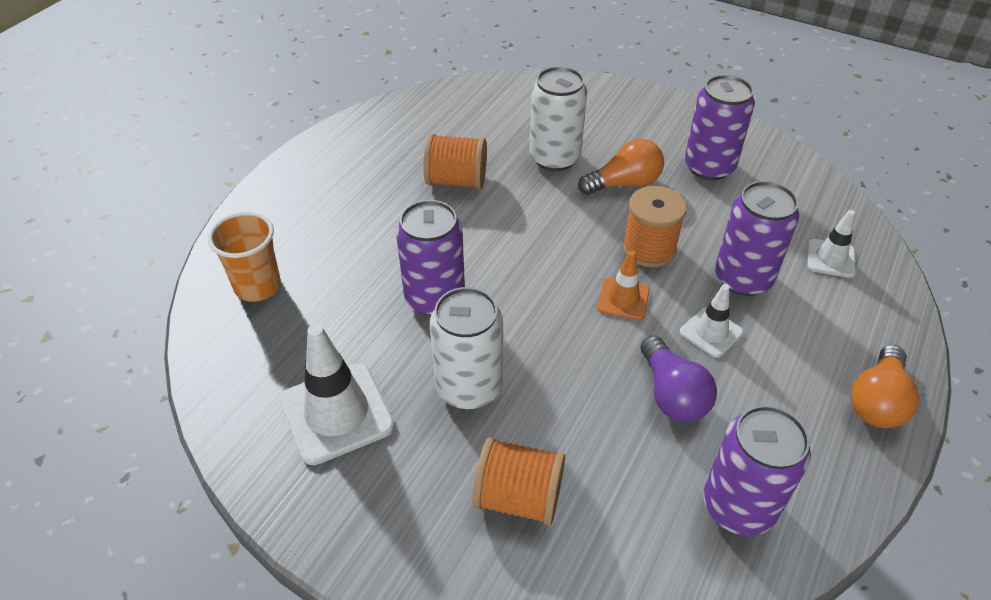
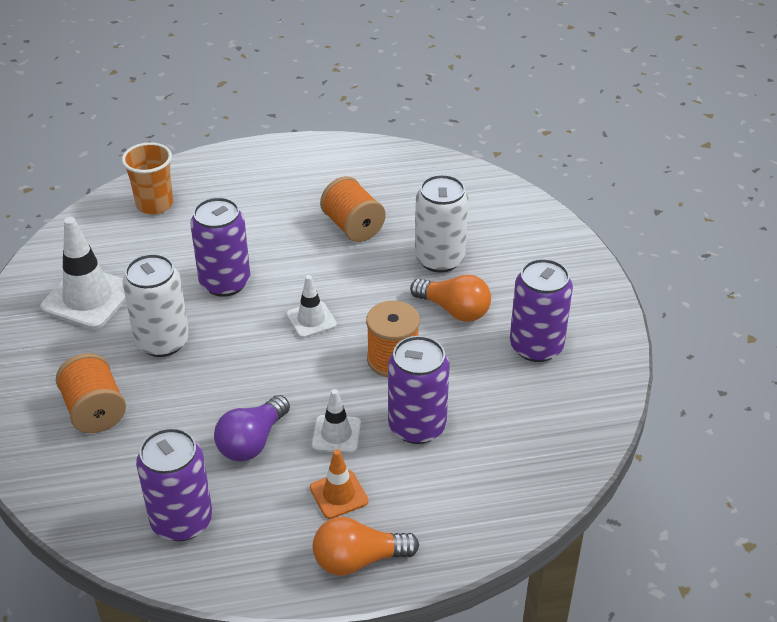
camera: 50 degrees right, 5 degrees down
orange traffic cone [597,250,650,320] -> orange traffic cone moved to [310,449,368,519]
white traffic cone [808,210,856,278] -> white traffic cone moved to [286,275,337,338]

